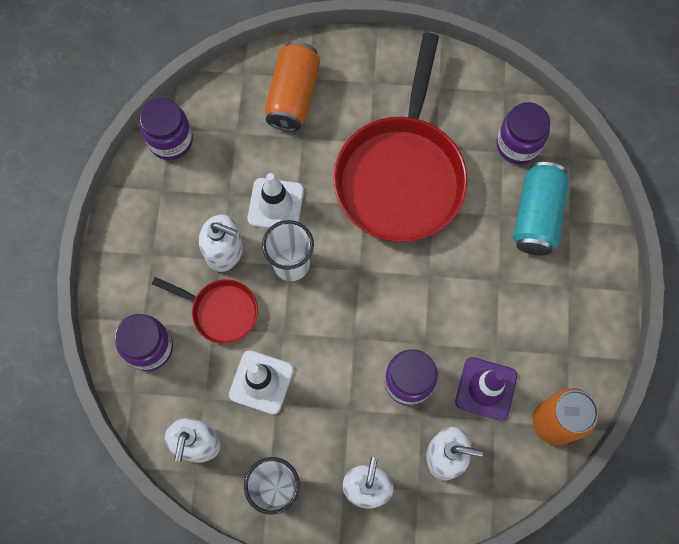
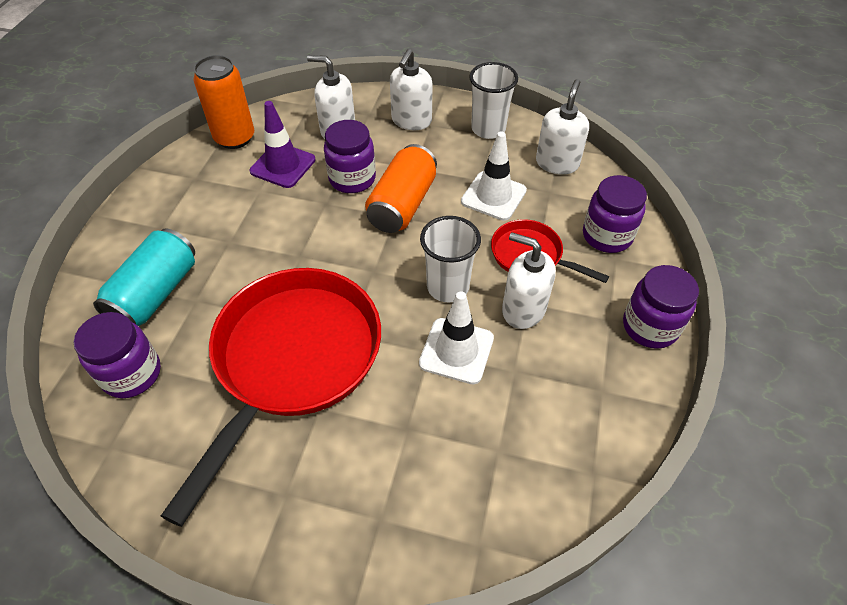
camera: 170 degrees left, 20 degrees down
purple jar [140,98,193,160] -> purple jar moved to [623,265,699,349]
orange can [265,41,320,132] -> orange can moved to [365,144,437,233]

